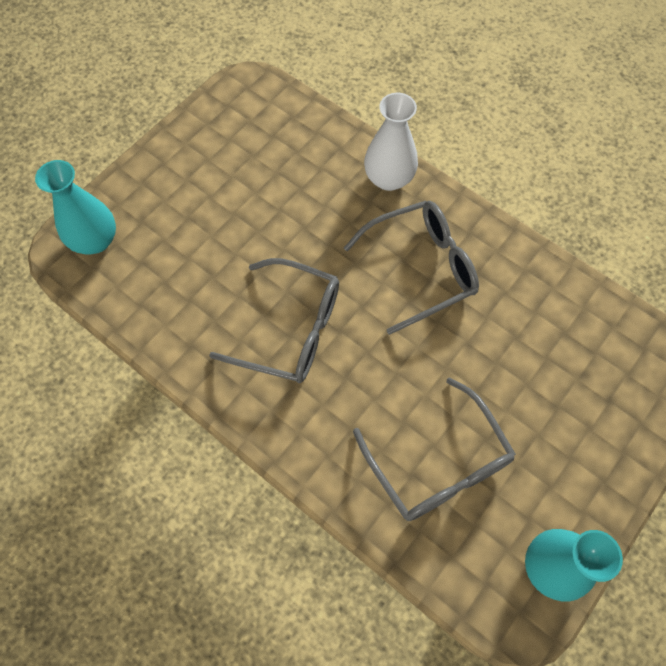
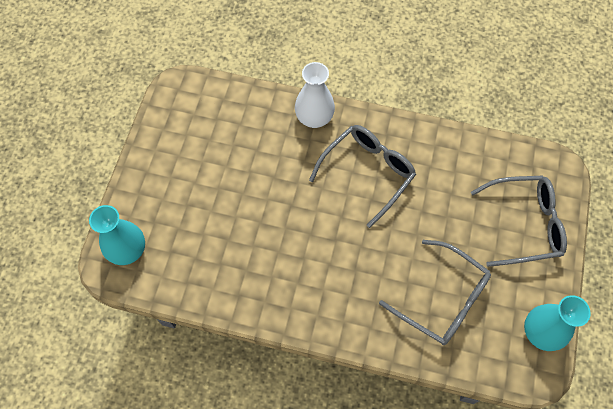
camera: 25 degrees left, 0 degrees up
grey glasses [209,258,339,383] -> grey glasses moved to [471,176,567,267]

